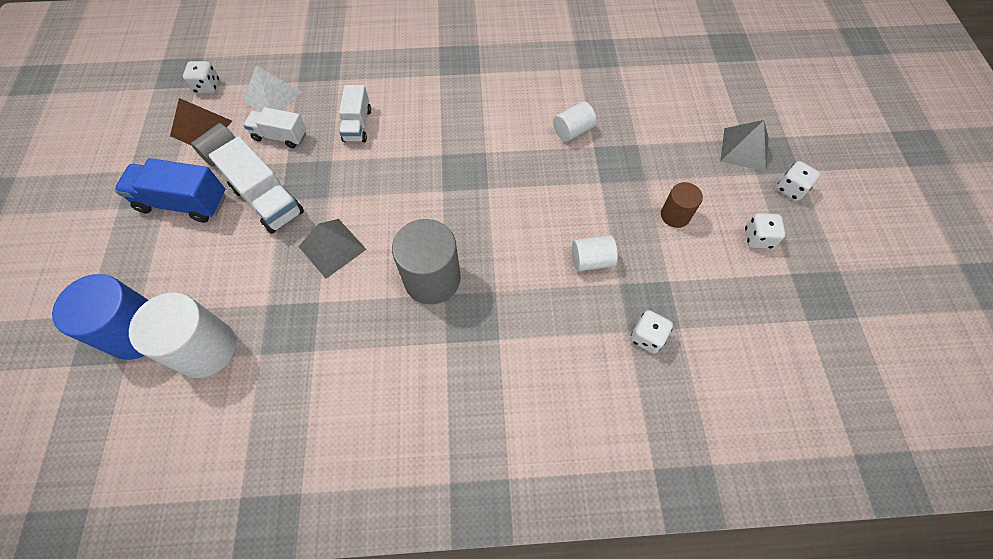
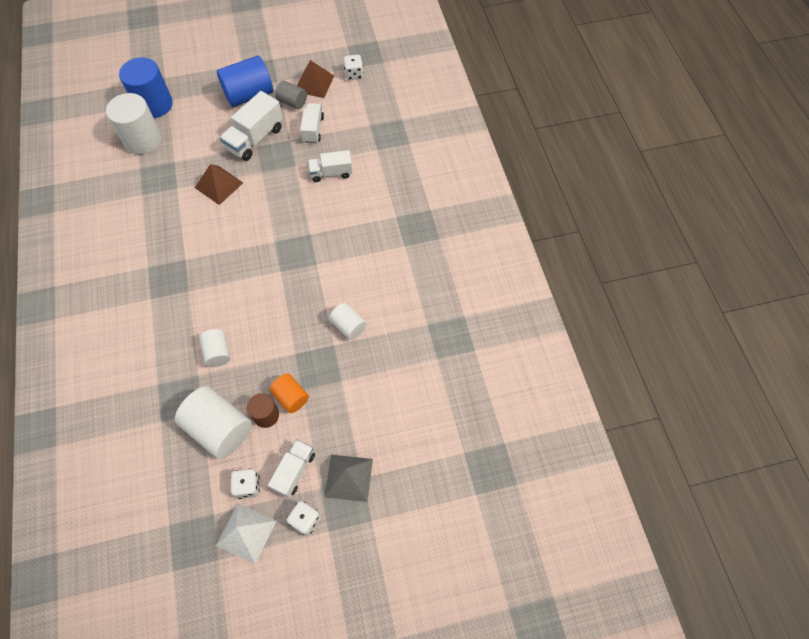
camera: 80 degrees right, 0 degrees up
blue truck [114,158,226,223] -> blue cylinder [217,56,273,107]
white pyramid [243,65,302,112] -> white pyramid moved to [216,504,276,564]
grey pyramid [298,219,367,279] -> brown pyramid [195,164,243,205]
grey cylinder [392,219,461,304] -> none
white dice [630,310,673,353] -> none
none -> white cylinder [175,386,252,459]
none -> white truck [268,440,315,498]
none -> orange cylinder [270,373,309,413]

